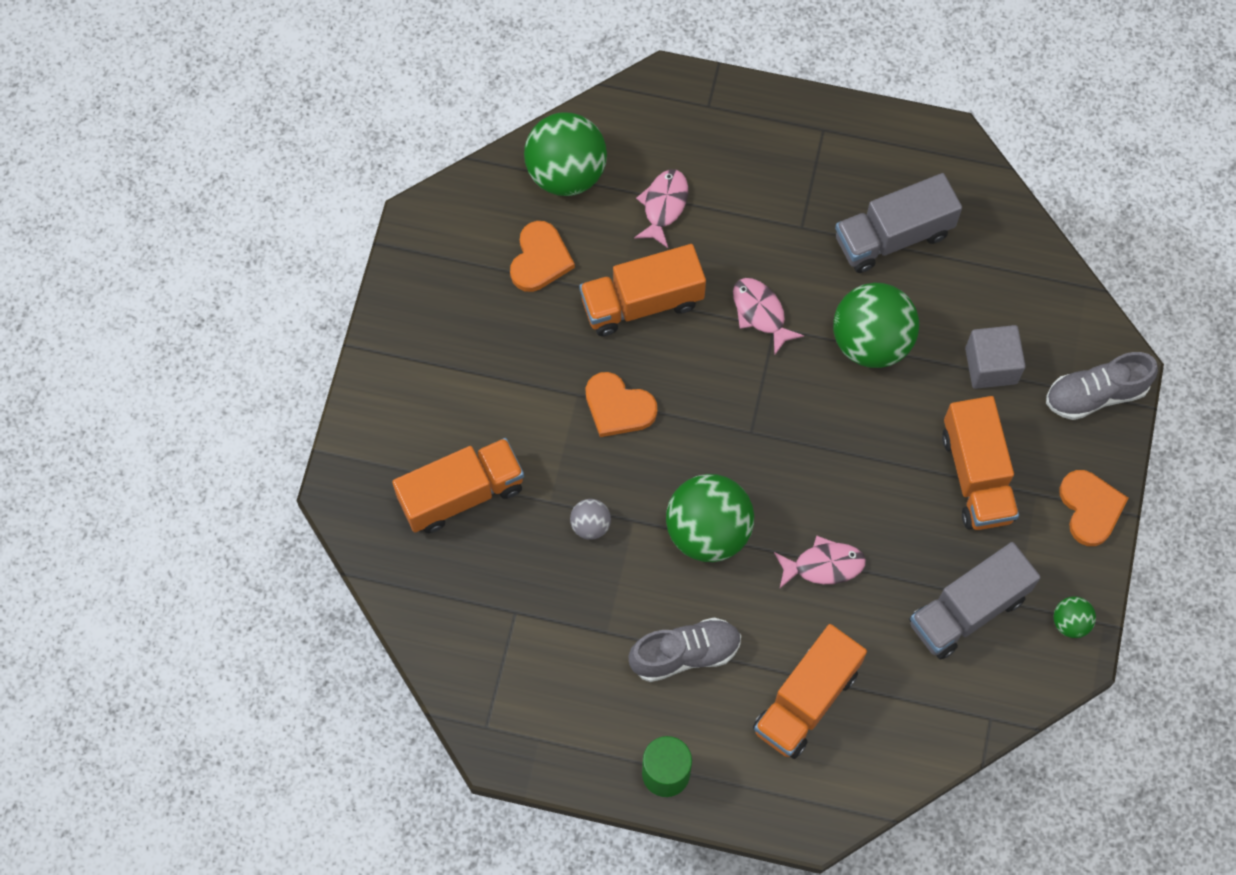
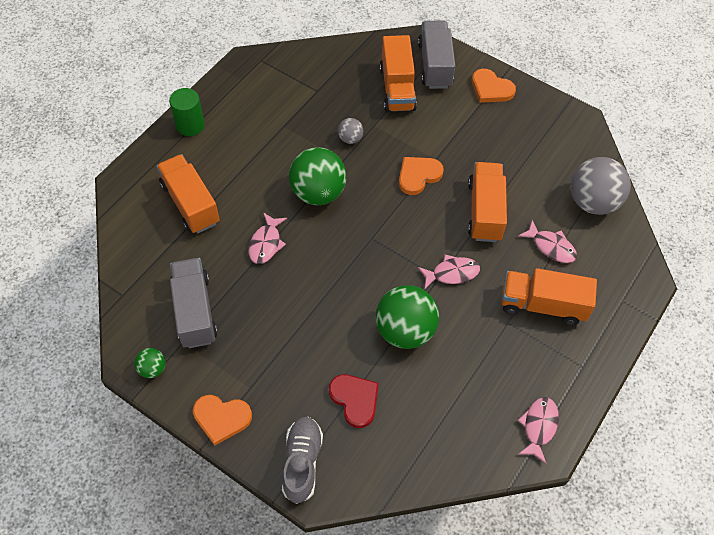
camera: 110 degrees right, 10 degrees down
orange heart [510,221,575,292] -> orange heart moved to [472,69,516,103]
green ball [524,112,607,196] -> grey ball [571,157,631,215]
grey shoe [629,617,741,682] -> none
grey truck [835,173,962,273] -> grey truck moved to [418,21,455,89]
orange truck [942,396,1019,530] -> orange truck moved to [501,268,597,325]
grey cube [965,325,1026,389] -> red heart [329,374,379,428]
none -> pink fish [518,397,559,464]

